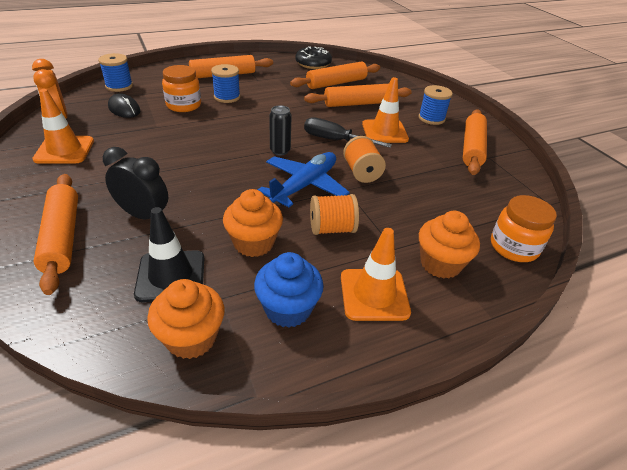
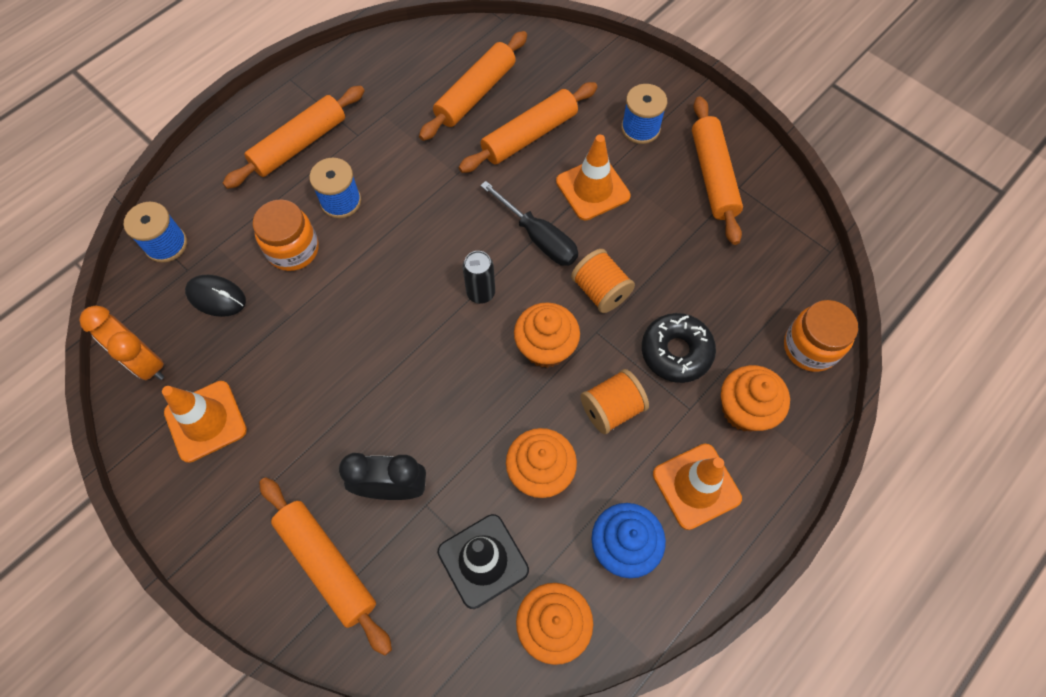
camera: 20 degrees left, 25 degrees up
blue plane [258,152,350,207] -> orange cupcake [514,302,580,368]
black donut [295,46,332,69] -> black donut moved to [642,313,716,383]
black screwdriver [304,117,392,148] -> black screwdriver turned 135 degrees counterclockwise [480,181,578,266]

